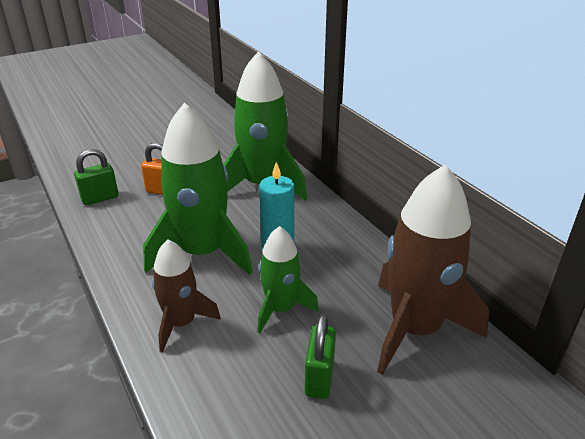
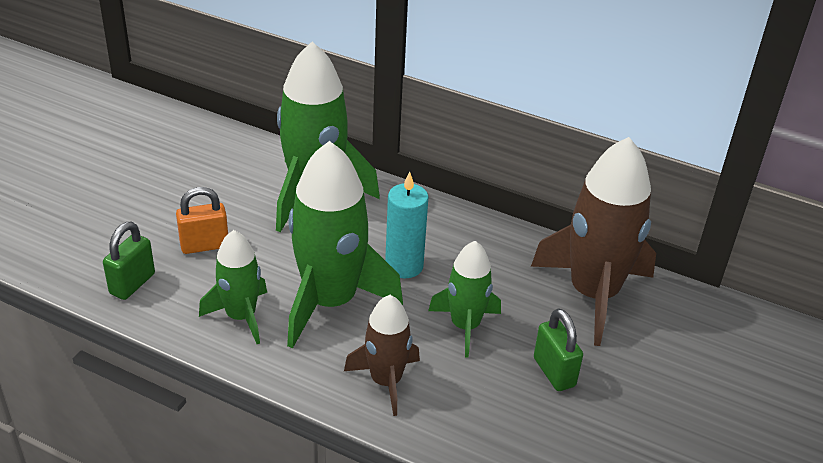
camera: 35 degrees left, 5 degrees up
none -> green rocket [199,230,267,344]

